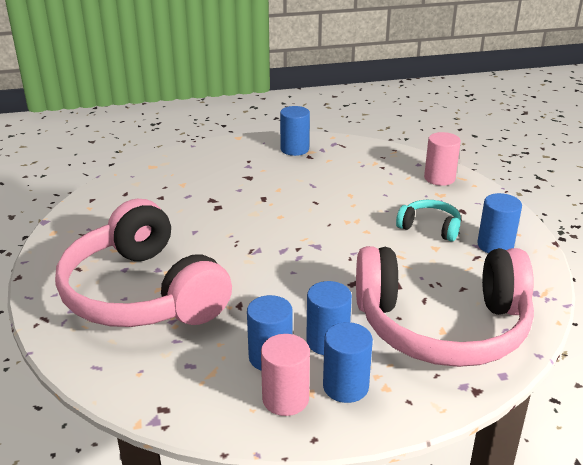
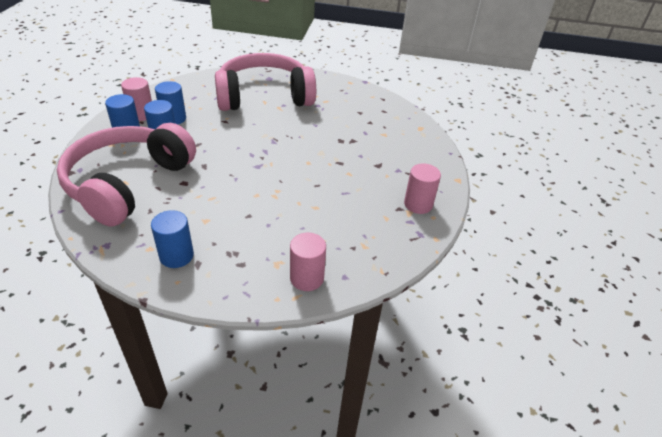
camera: 110 degrees right, 10 degrees up
blue cylinder [280,106,310,156] -> pink cylinder [404,163,441,214]
turquoise headphones [396,200,461,242] -> none

